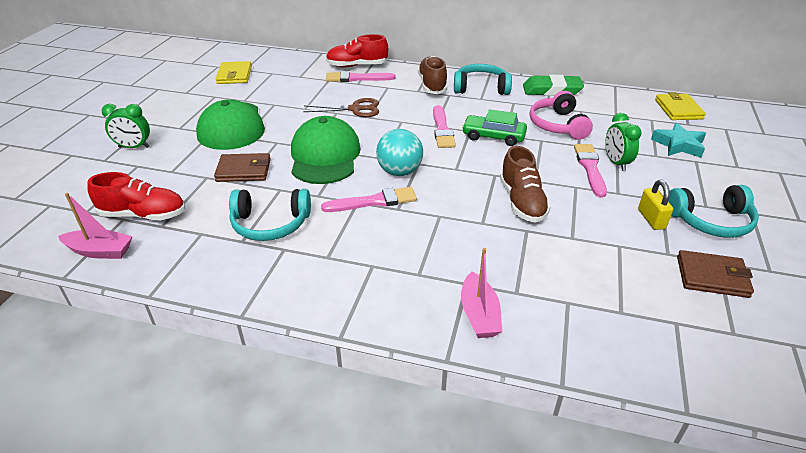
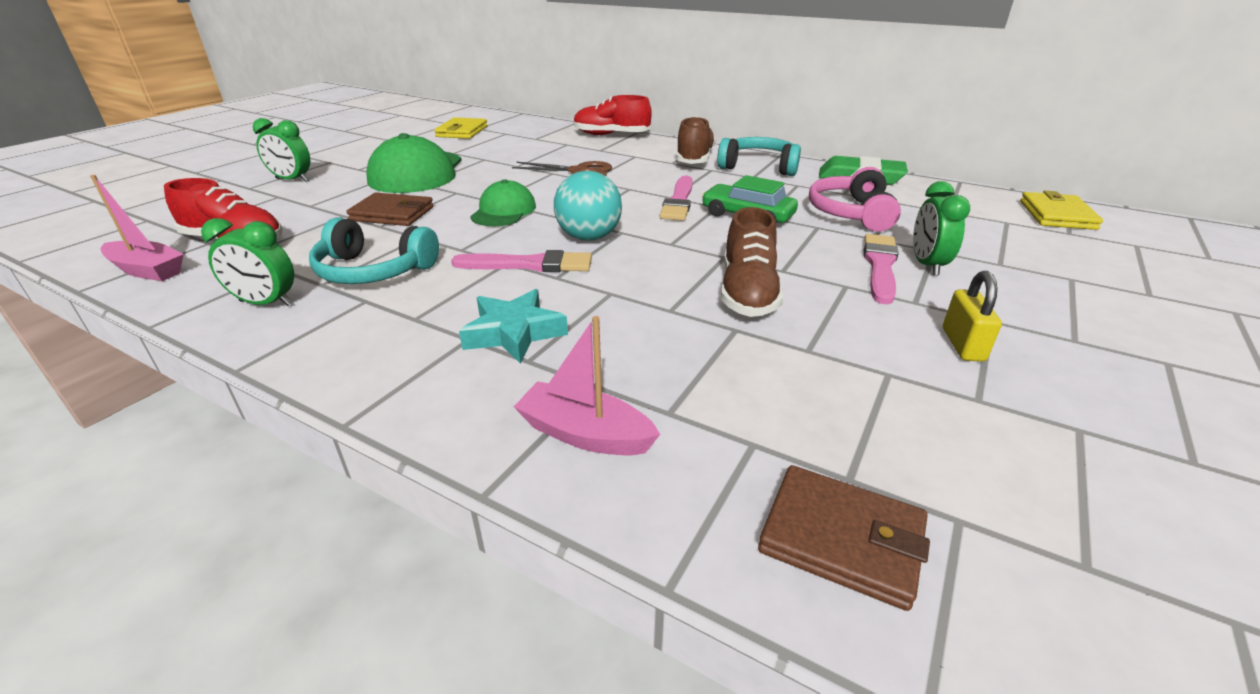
camera: 15 degrees right, 5 degrees down
green cap [291,116,361,184] -> green cap [470,179,536,226], size x0.59
pink brush [326,71,395,82] -> none
pink boat [461,248,502,338] -> pink boat turned 105 degrees clockwise [514,316,660,455]
turquoise star [651,122,706,158] -> turquoise star moved to [459,289,568,364]
turquoise headphones [668,185,759,238] -> none
brown wallet [677,250,754,298] -> brown wallet moved to [758,465,930,611]
none -> green clock [201,218,294,306]

